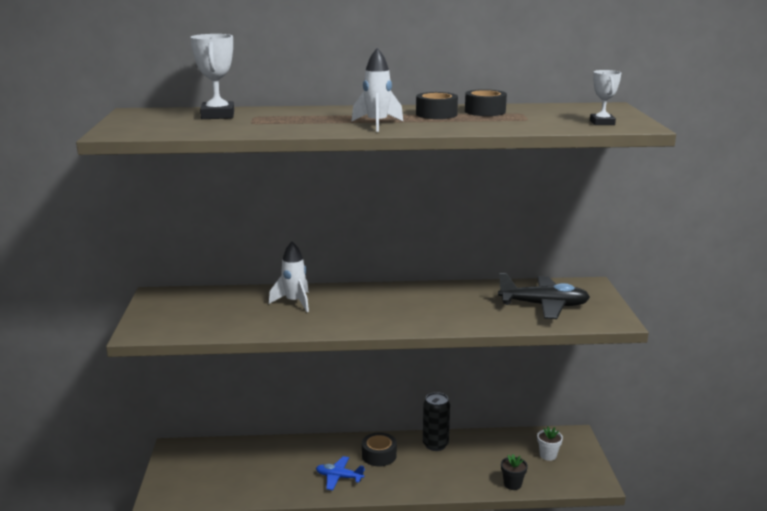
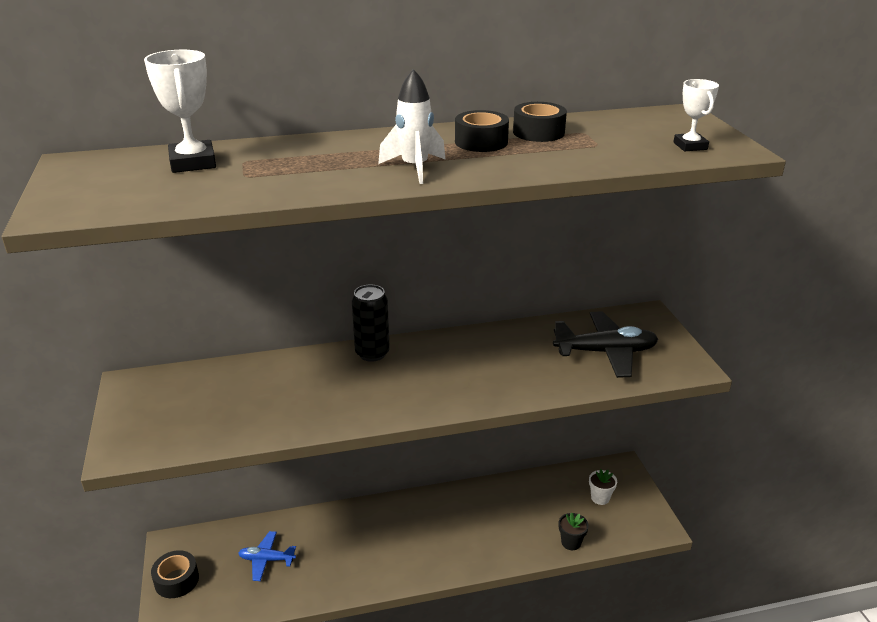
camera: 10 degrees left, 10 degrees up
white rocket [269,242,309,312] -> none
blue plane [316,456,365,490] -> blue plane moved to [238,531,296,581]
black tape [362,432,397,467] -> black tape moved to [151,550,199,598]
black can [423,392,450,451] -> black can moved to [352,284,390,362]

